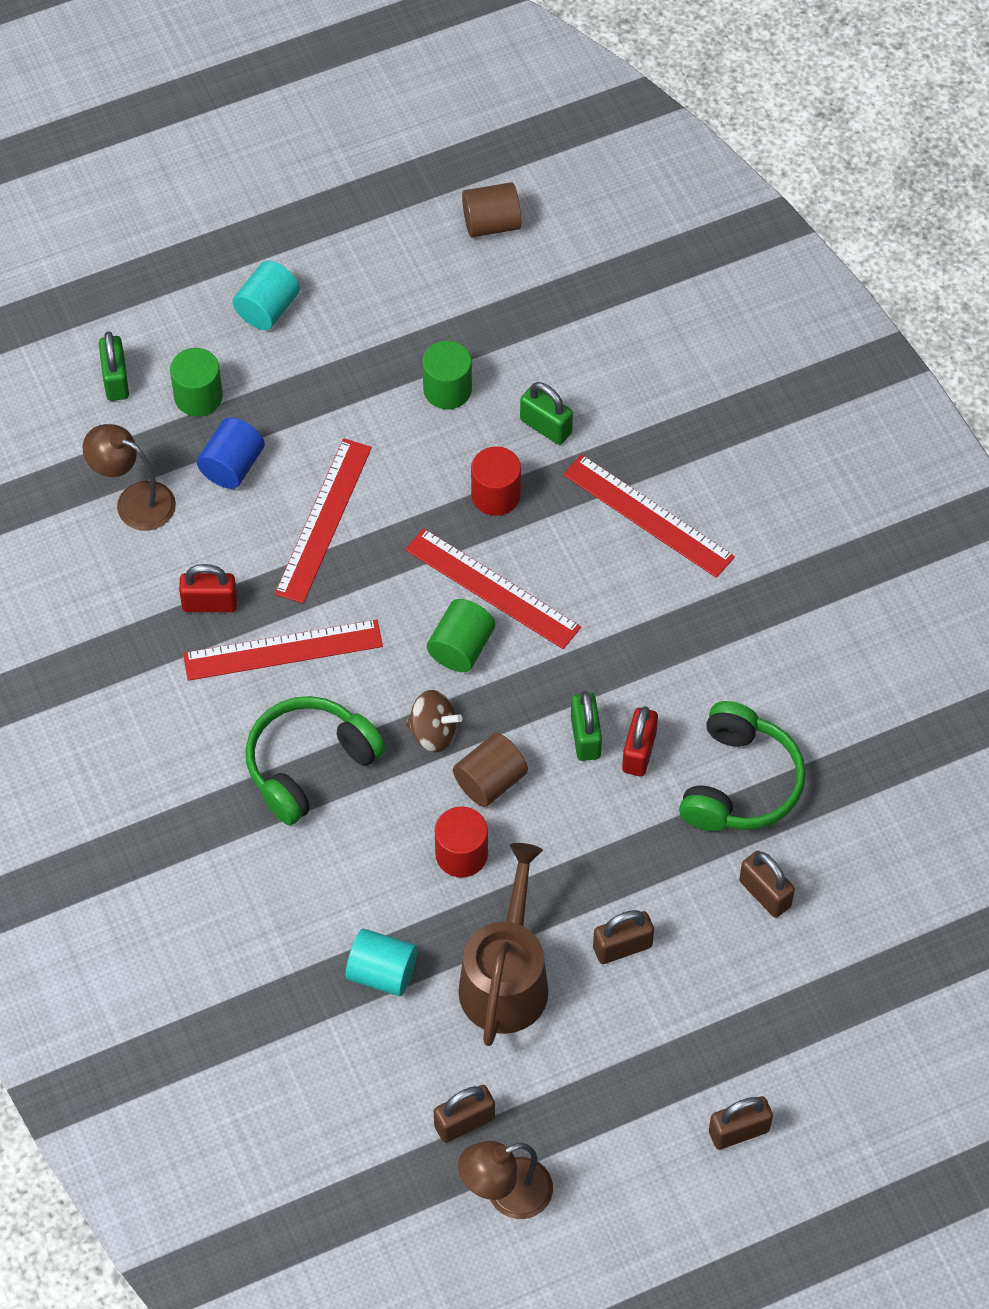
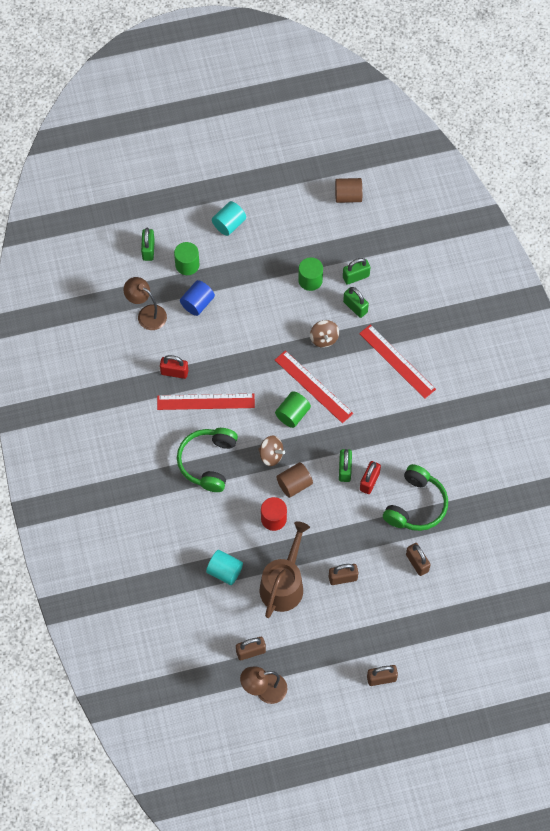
camera: 10 degrees right, 5 degrees up
green headphones [245,696,386,825] -> green headphones turned 45 degrees counterclockwise [177,428,238,492]
red ruler [275,438,372,603] -> none
red cylinder [471,446,521,516] -> brown spinning top [310,320,339,348]
none -> green padlock [343,258,370,285]

